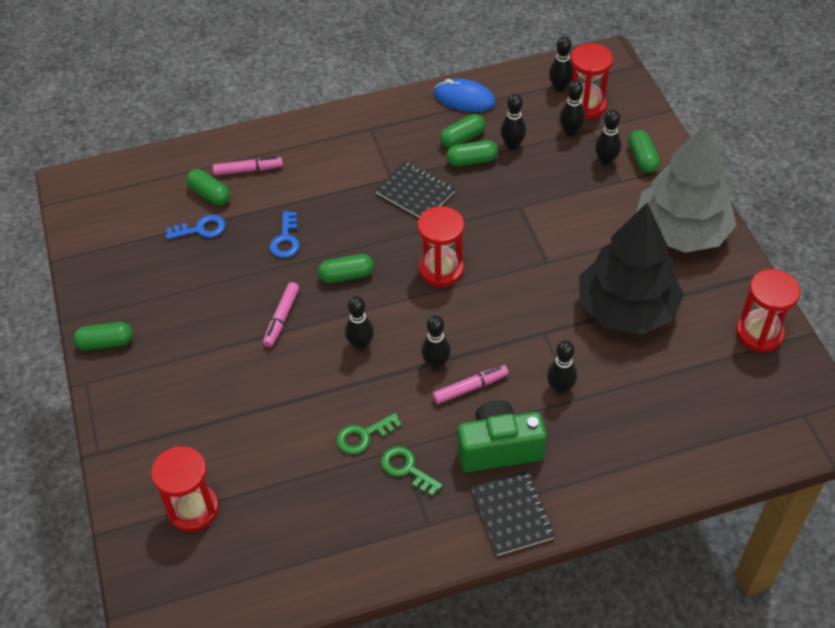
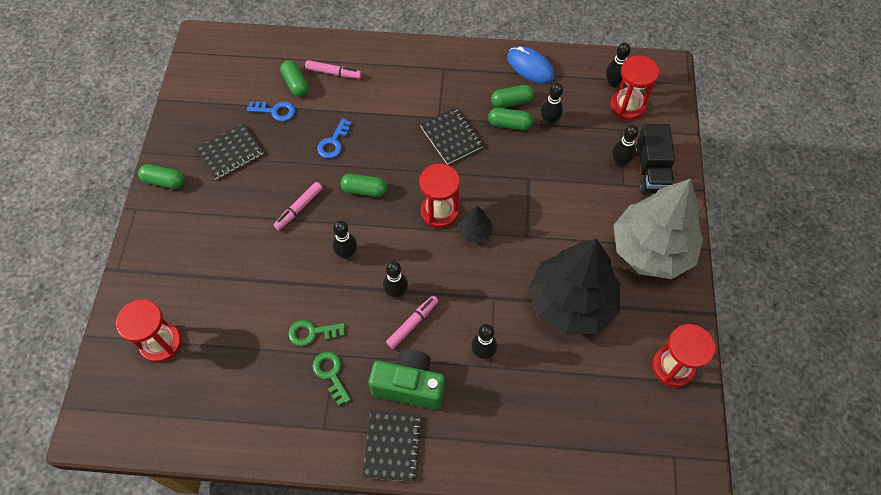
camera: 20 degrees right, 10 degrees up
pink marker [433,365,508,404] -> pink marker turned 45 degrees counterclockwise [386,295,438,349]
black bowling pin [559,80,585,136] -> none
green capsule [628,130,660,173] -> black truck [635,124,675,194]
none -> black notebook [195,123,264,180]
none -> black tree [458,206,493,244]

